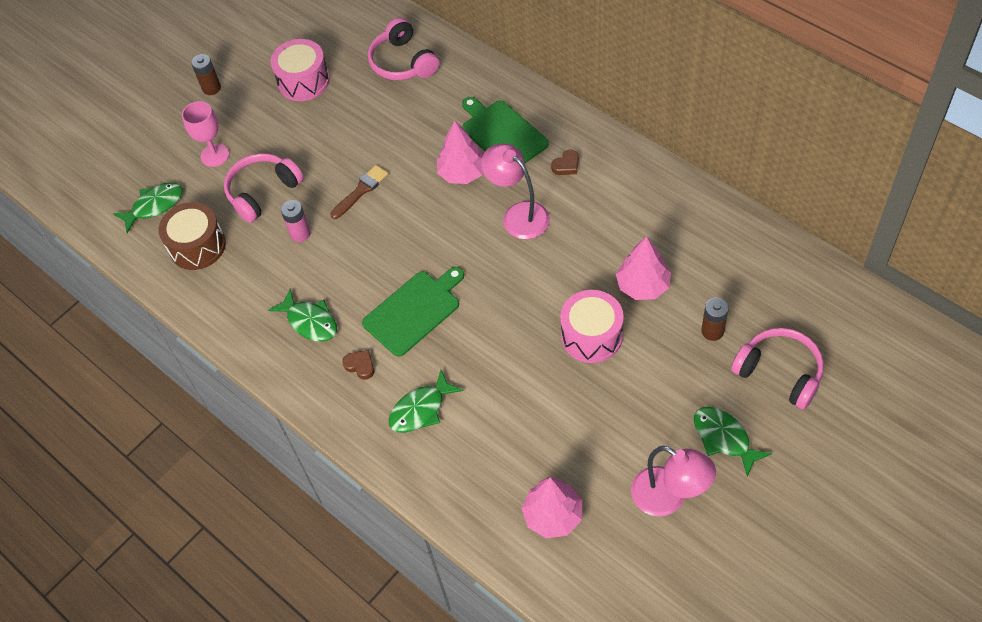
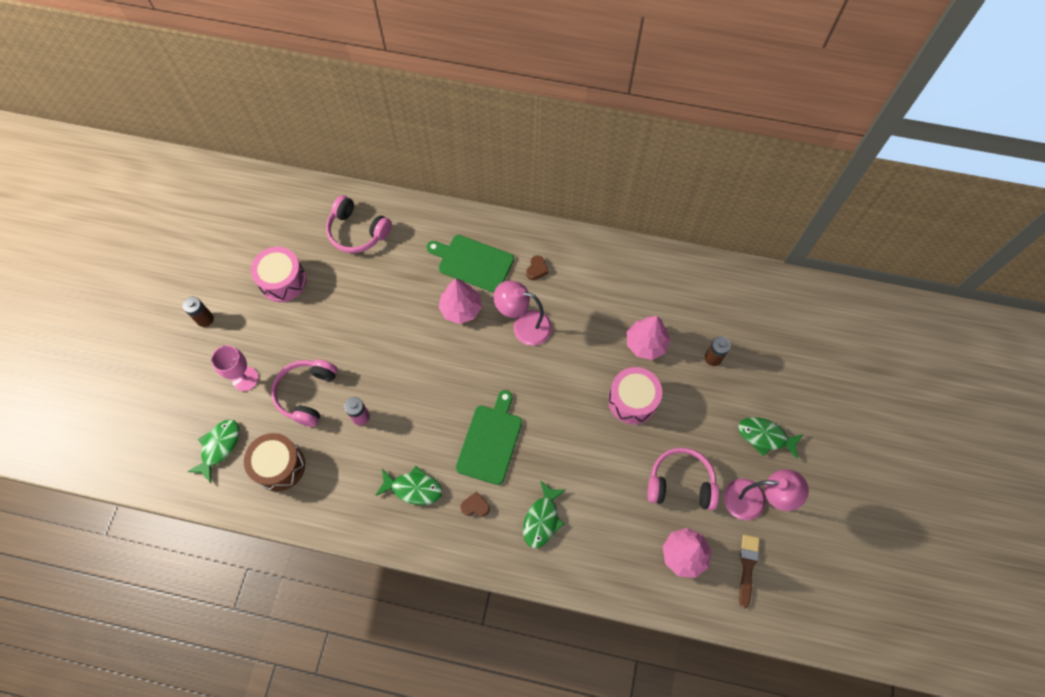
camera: 35 degrees left, 10 degrees up
brown brush [330,165,388,219] -> brown brush moved to [739,535,760,608]
pink headphones [731,328,824,410] -> pink headphones moved to [647,448,719,510]

